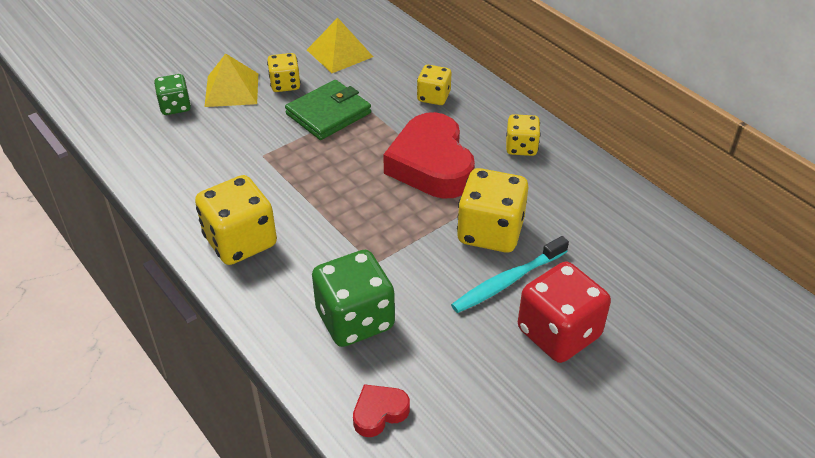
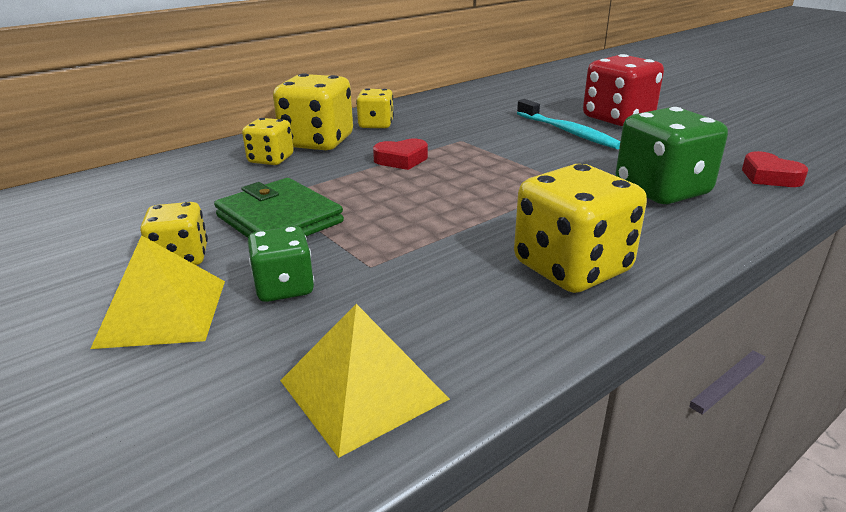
camera: 90 degrees left, 15 degrees down
green dice [154,74,191,115] -> green dice moved to [248,226,314,302]
yellow pyramid [307,18,373,73] -> yellow pyramid moved to [280,304,450,458]
red heart [383,112,475,199] -> red heart [373,139,428,170], size x0.46
yellow dice [457,168,529,252] -> yellow dice moved to [273,73,353,150]

